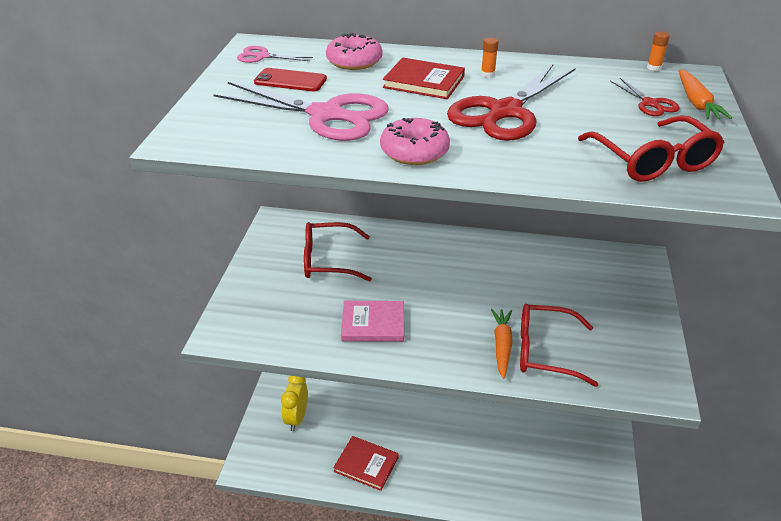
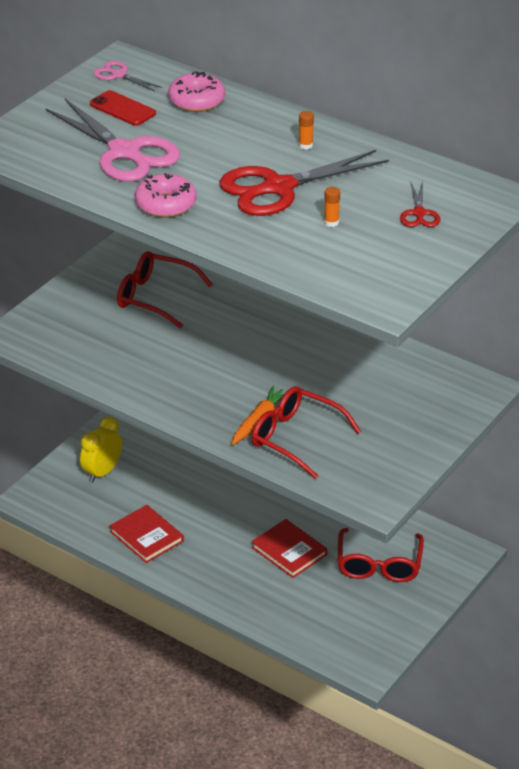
camera: 25 degrees right, 0 degrees up
pink book [341,301,404,342] -> none
red book [383,58,465,99] -> red book moved to [251,519,328,578]
red glasses [578,115,725,182] -> red glasses moved to [338,528,424,582]
orange glue stick [647,31,670,71] -> orange glue stick moved to [324,187,340,227]
orange carrot [679,70,732,119] -> none

